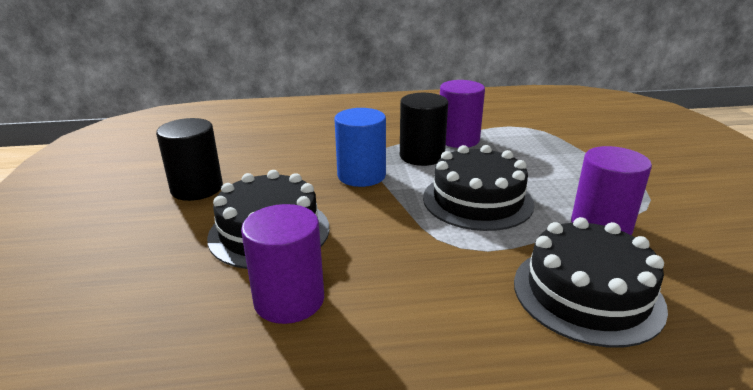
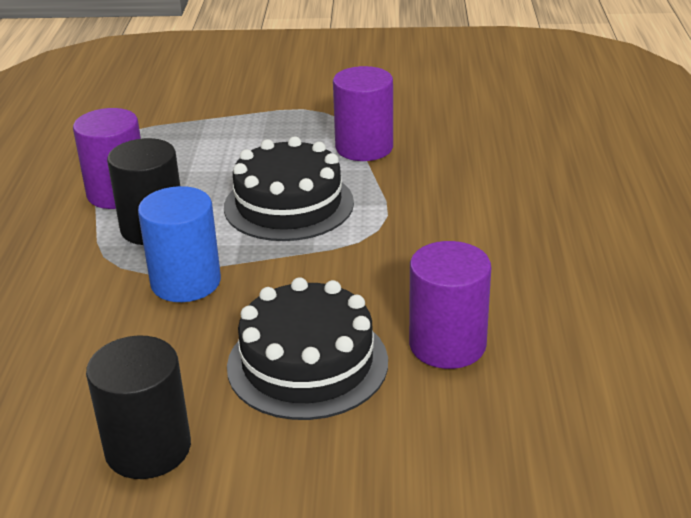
camera: 80 degrees left, 5 degrees up
black cake [514,217,668,348] -> none

